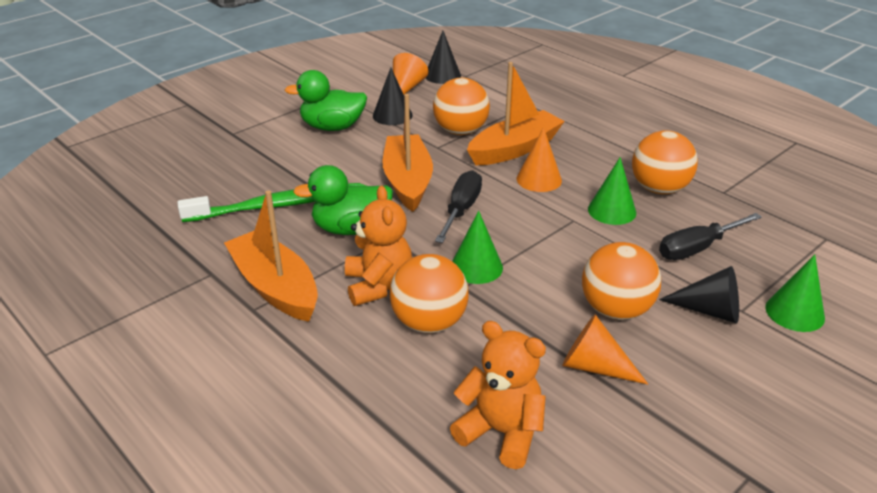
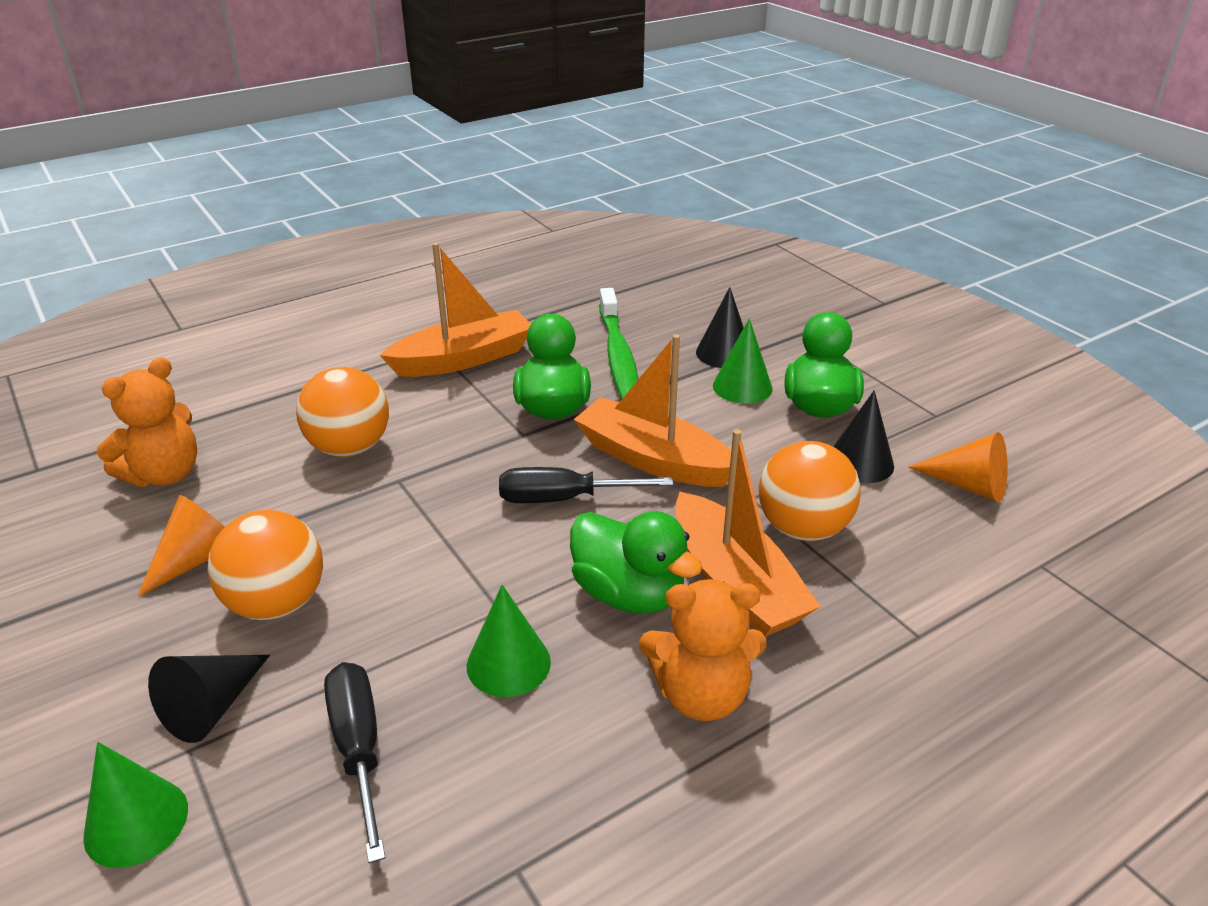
camera: 100 degrees right, 0 degrees up
orange teddy bear [345,186,412,306] -> orange teddy bear moved to [639,579,766,721]
orange boat [383,94,433,212] -> orange boat turned 150 degrees counterclockwise [574,334,731,487]
black cone [426,31,461,84] -> black cone moved to [696,287,744,368]
black screwdriver [435,170,482,243] -> black screwdriver turned 150 degrees clockwise [499,467,673,503]
green cone [452,211,503,284] -> green cone moved to [713,319,772,404]
orange cone [516,127,562,192] -> green duck [570,511,703,614]
orange ball [632,130,698,194] -> none

